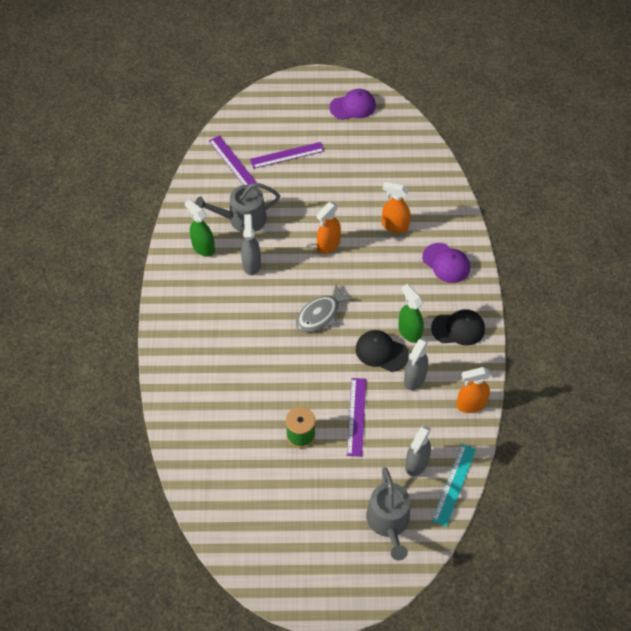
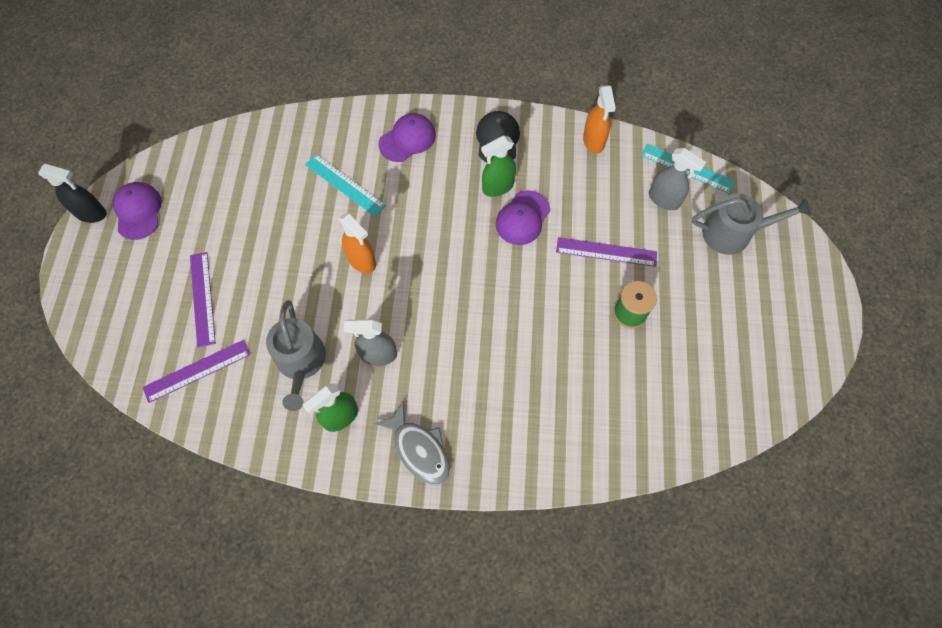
camera: 85 degrees left, 10 degrees up
grey fish [296,284,355,332] -> grey fish moved to [374,402,450,484]
black cap [356,330,409,372] -> purple cap [496,190,550,245]
orange spray bottle [382,182,411,233] -> turquoise ruler [305,154,386,217]
grey spray bottle [404,338,428,390] -> none
none -> black spray bottle [38,163,107,223]

